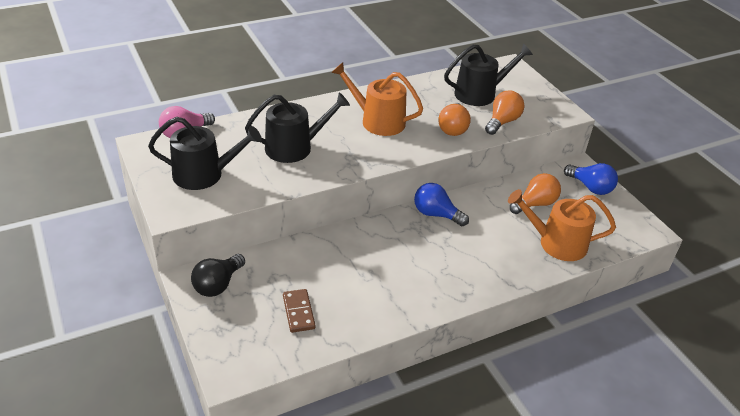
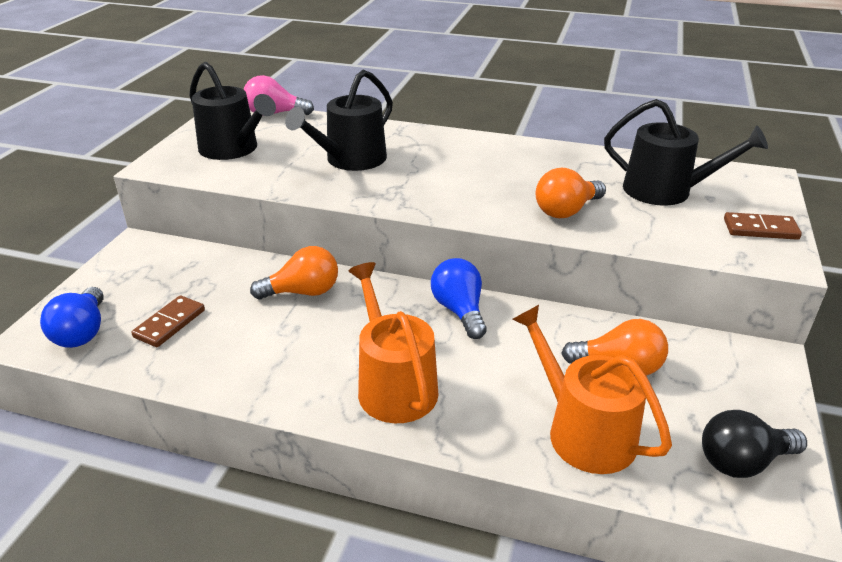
camera: 45 degrees right, 5 degrees down
black light bulb [191,254,245,297] -> black light bulb moved to [702,410,807,478]
black watering can [245,92,350,163] -> black watering can turned 105 degrees clockwise [285,70,393,171]
orange watering can [331,62,423,136] -> orange watering can moved to [348,262,438,423]
orange light bulb [485,90,524,135] -> orange light bulb moved to [250,246,338,299]
blue light bulb [564,163,618,195] -> blue light bulb moved to [40,287,104,348]
none -> brown domino [724,212,802,240]

